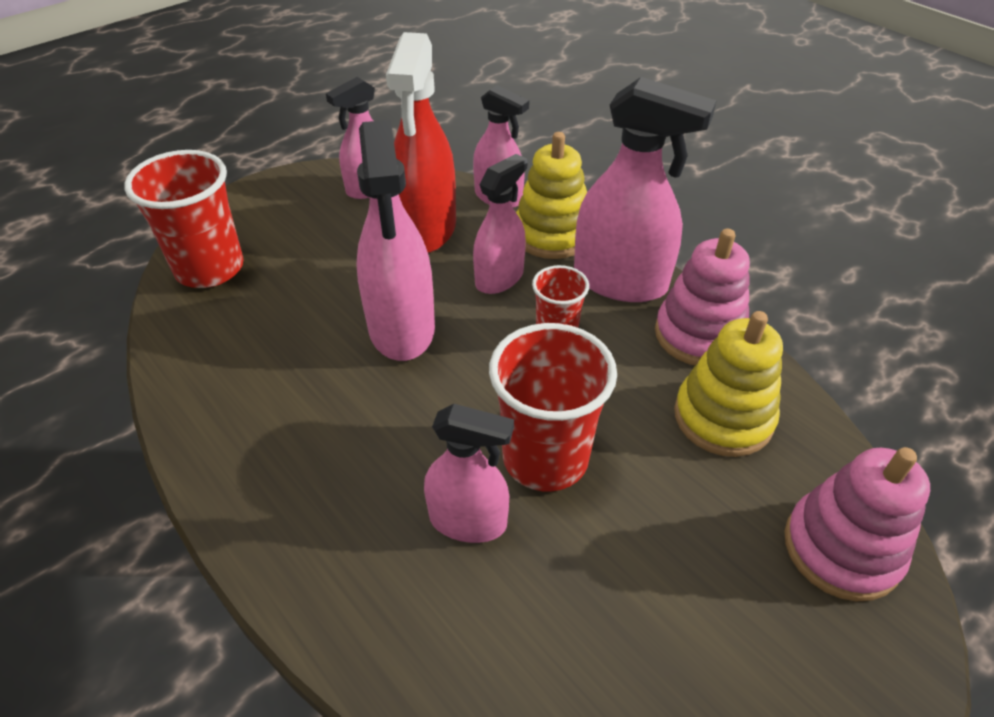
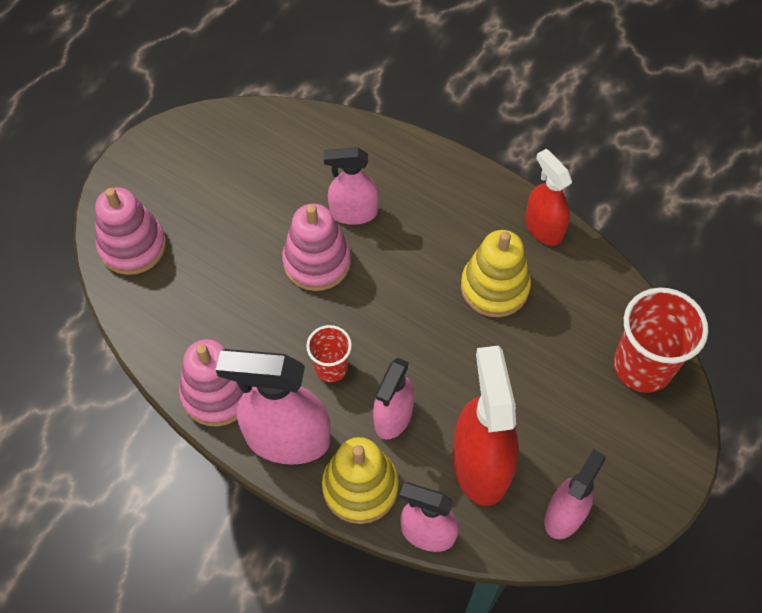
camera: 165 degrees right, 15 degrees up
pink spray bottle [357,120,435,361] -> none
red cup [489,323,617,491] -> pink stacking toy [282,204,351,291]
yellow stacking toy [674,311,783,457] -> yellow stacking toy moved to [461,230,531,317]
none -> red spray bottle [525,149,572,246]

